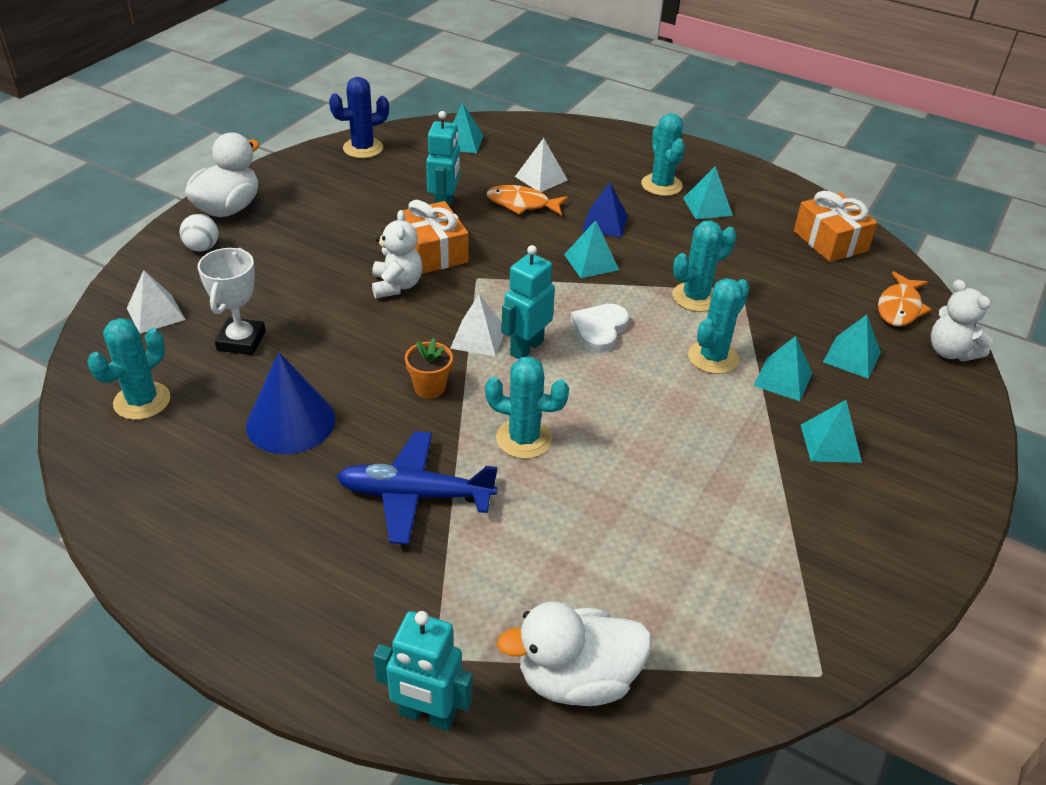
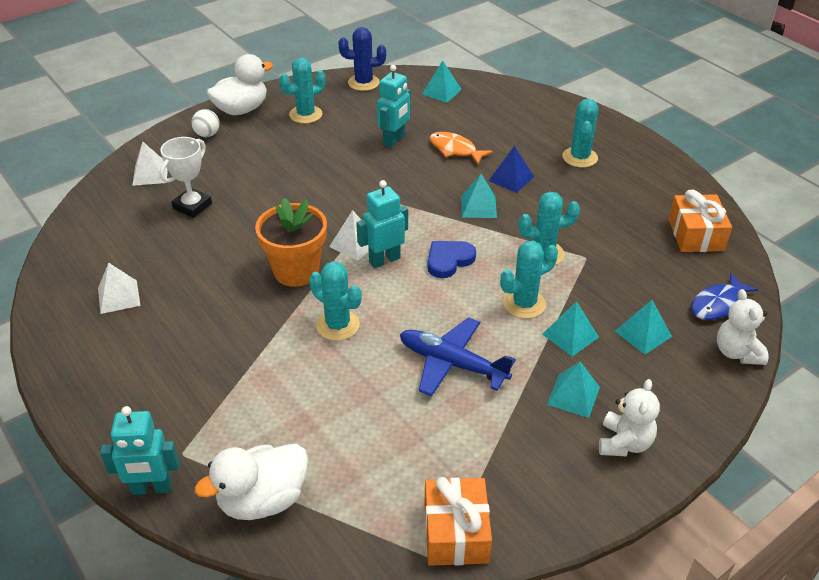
camera: 25 degrees right, 0 degrees up
turquoise cactus [87,318,170,420] -> turquoise cactus moved to [279,58,326,124]
blue cone [246,352,335,454] -> none
blue plane [336,431,498,545] -> blue plane moved to [400,317,516,396]
white teddy bear [372,210,422,298] -> white teddy bear moved to [599,379,660,456]
turquoise robot [373,611,473,731] -> turquoise robot turned 45 degrees counterclockwise [100,406,180,495]
orange gift [398,200,468,274] -> orange gift moved to [425,477,492,566]
orange flower pot [405,338,453,399] -> orange flower pot [255,198,327,287], size x1.90
white duck [497,602,652,706] -> white duck turned 45 degrees counterclockwise [194,444,308,520]
white pyramid [515,138,568,192] -> white pyramid moved to [98,263,141,314]
white heart [570,304,629,353] -> blue heart [428,241,476,278]
turquoise pyramid [683,166,733,219] -> none
orange fish [878,271,932,326] -> blue fish [691,273,758,320]

